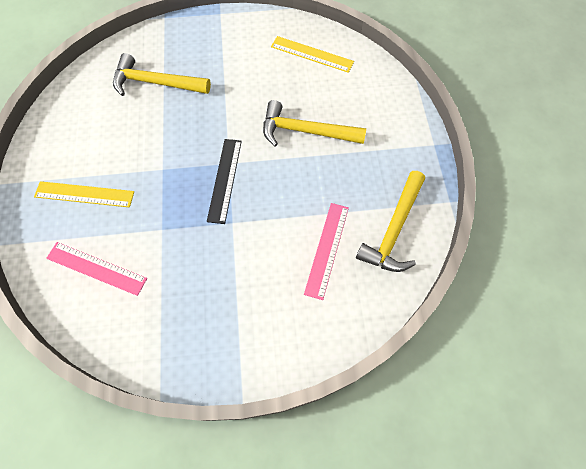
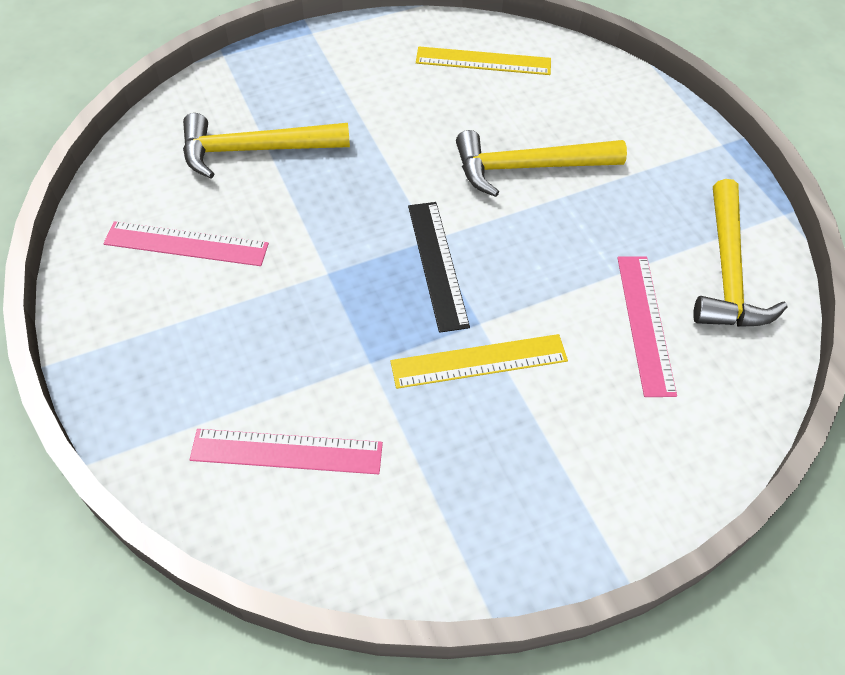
camera: 20 degrees left, 10 degrees down
yellow ruler [34,181,134,207] -> yellow ruler moved to [390,334,568,389]
none -> pink ruler [103,221,269,266]

